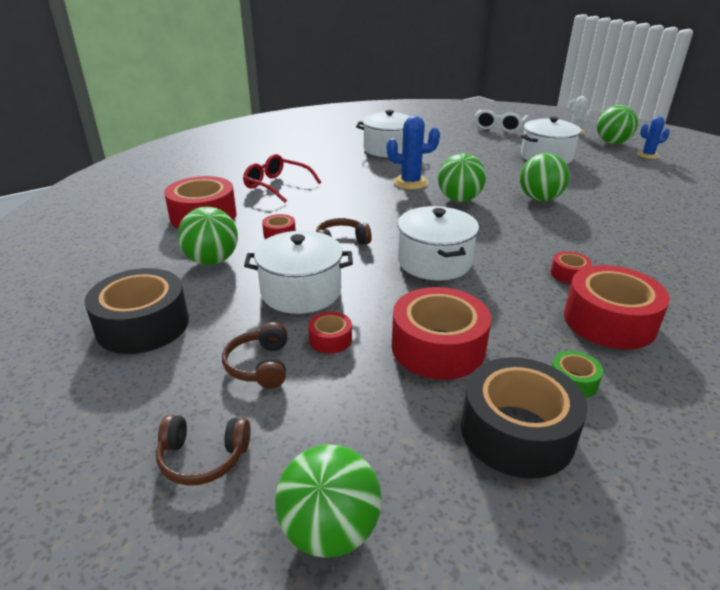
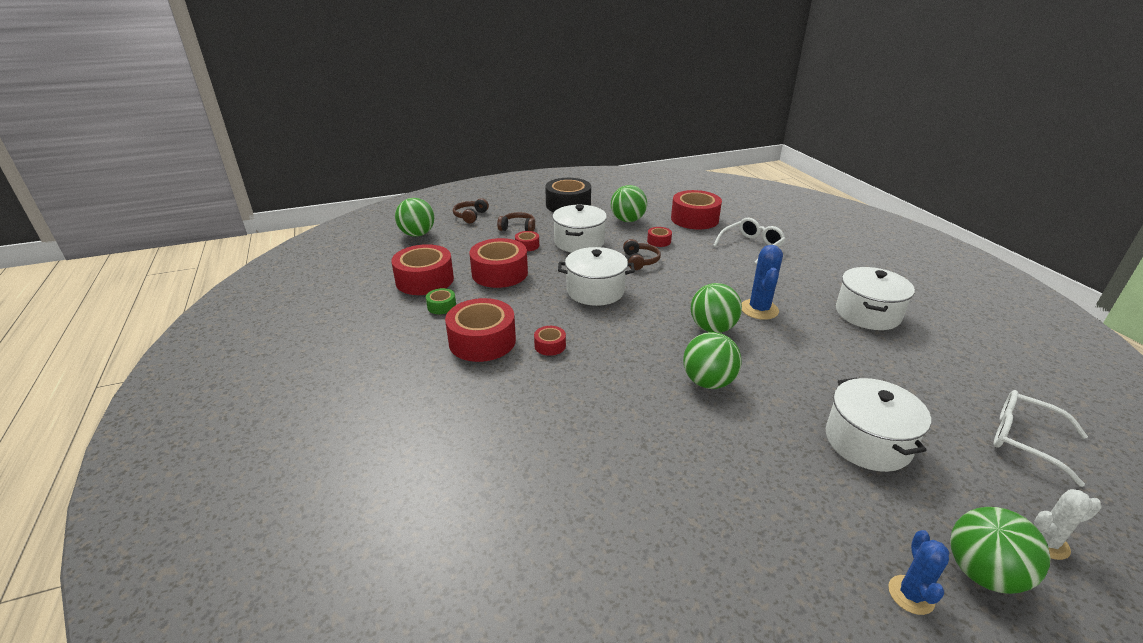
camera: 105 degrees right, 0 degrees up
red glasses [243,154,321,203] -> white glasses [713,218,785,264]
black tape [461,357,588,479] -> red tape [391,244,454,295]

